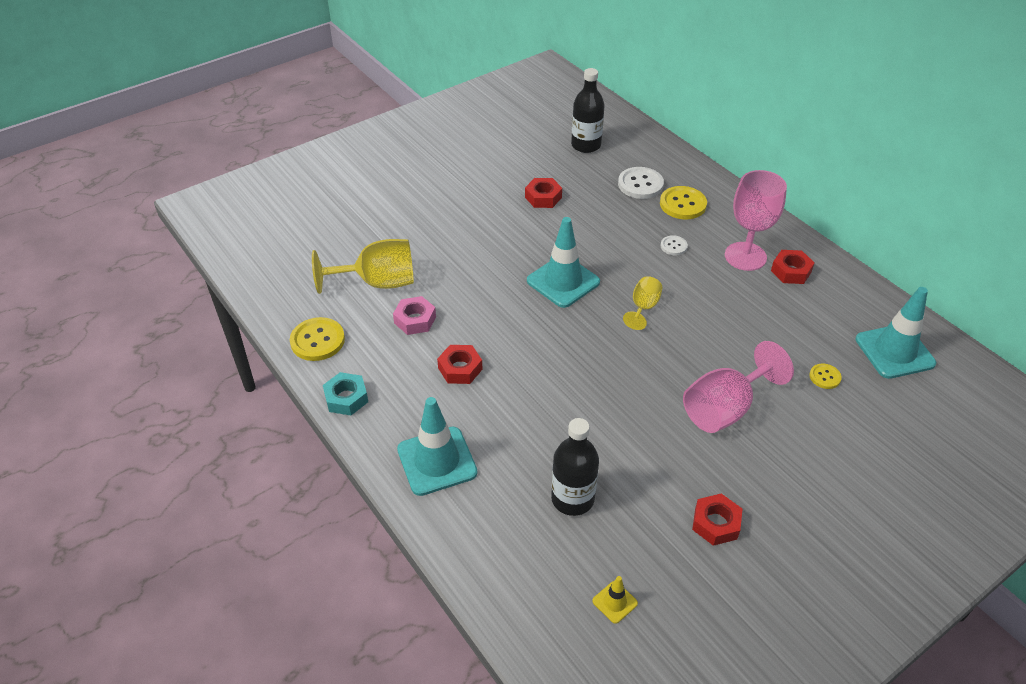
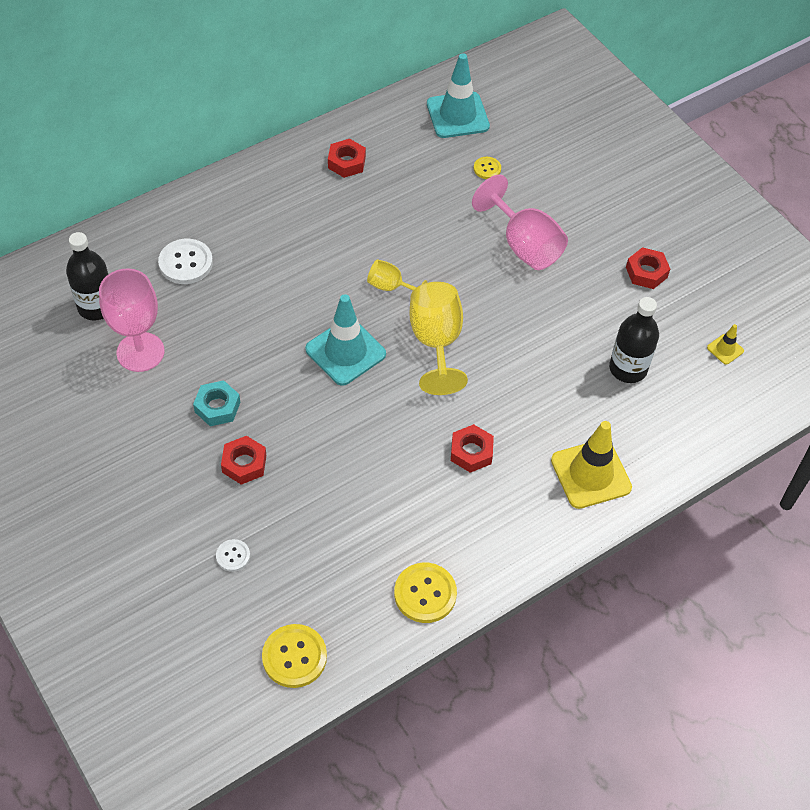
camera: 90 degrees left, 10 degrees up
yellow goblet [312,239,414,294] -> yellow goblet moved to [409,282,468,395]
turquoise nut [323,372,368,415] -> turquoise nut moved to [193,380,240,426]
pink nut [393,296,436,335] -> none
turquoise traffic cone [397,397,477,496] -> yellow traffic cone [551,421,632,509]
red nut [525,178,562,208] -> red nut moved to [221,436,266,485]
yellow button [660,186,707,219] -> yellow button moved to [262,624,327,688]
white button [661,235,688,255] -> white button moved to [216,539,250,572]
pink goblet [725,170,787,271] -> pink goblet moved to [99,268,165,372]

